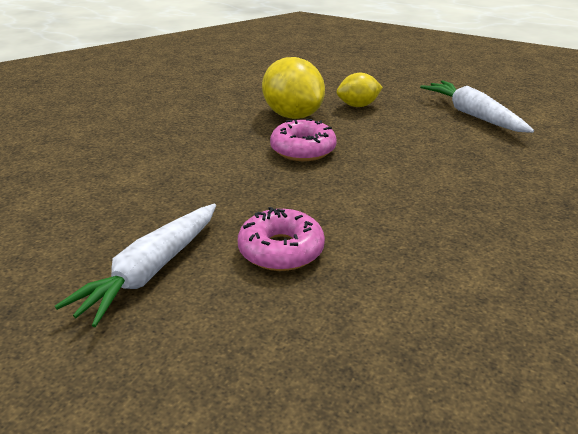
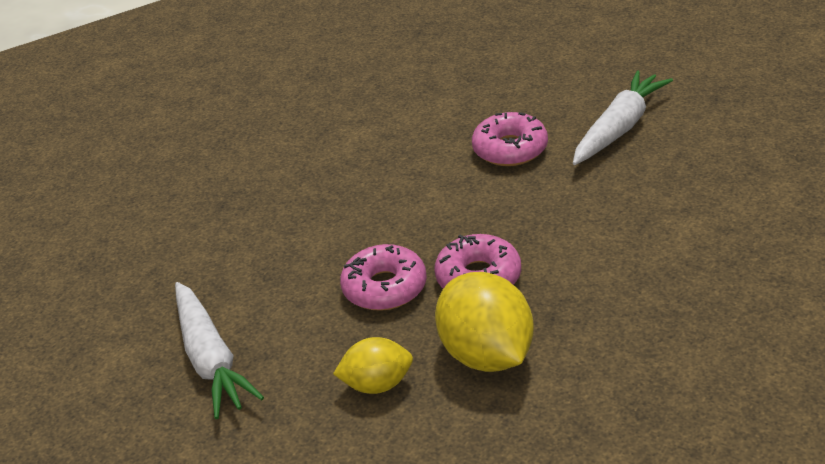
camera: 170 degrees left, 5 degrees up
none -> pink donut [340,244,427,311]

